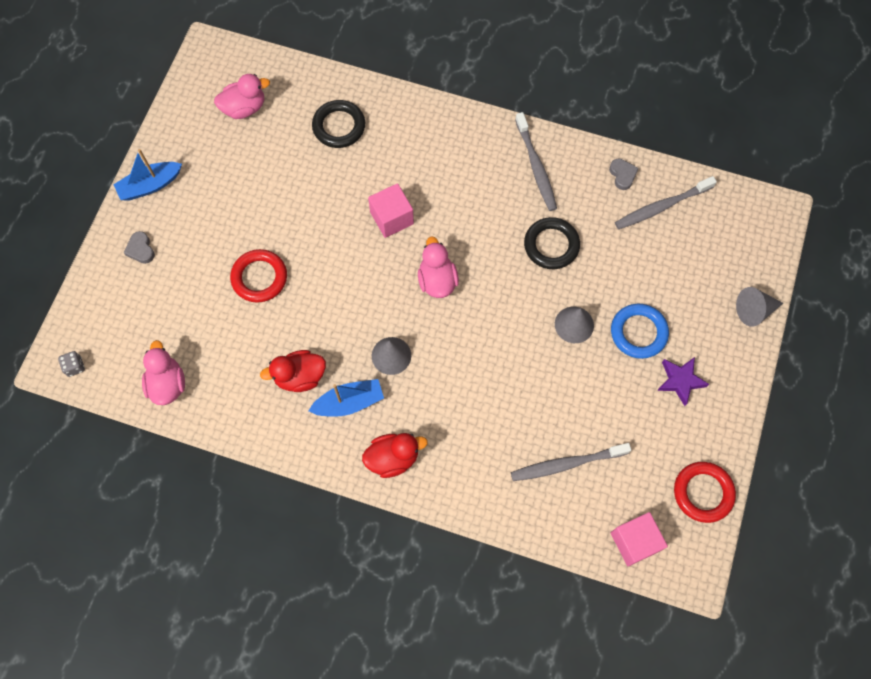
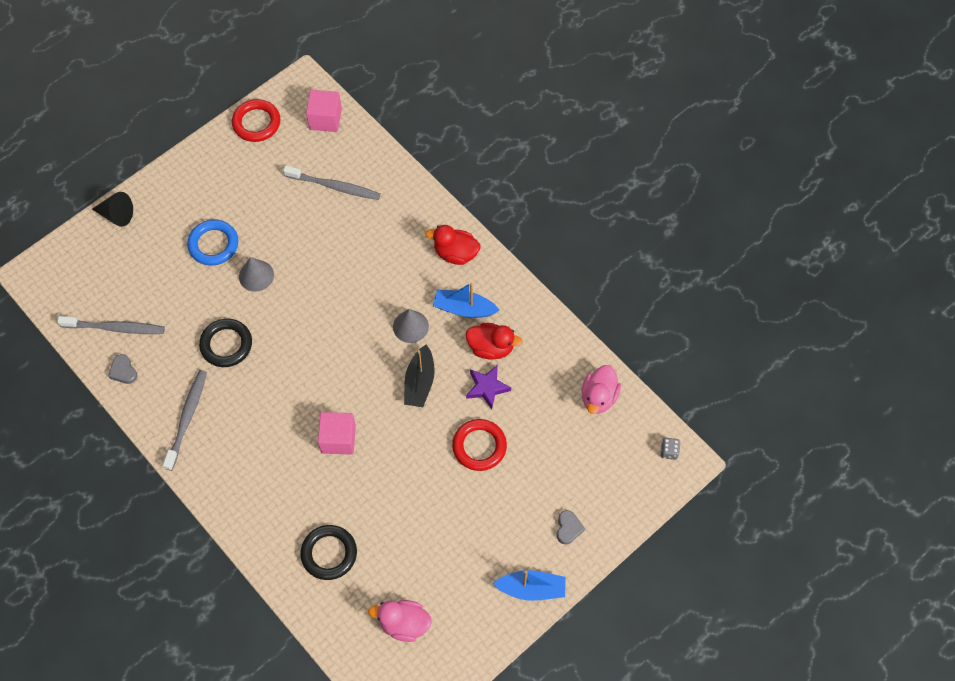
camera: 150 degrees left, 5 degrees down
pink duck [418,237,459,298] -> none
grey heart [609,159,639,190] -> grey heart turned 45 degrees counterclockwise [108,354,138,384]
purple star [657,357,709,406] -> purple star moved to [466,365,511,410]
grey cone [736,287,783,327] -> black cone [92,192,133,227]
none -> black boat [404,345,435,407]

